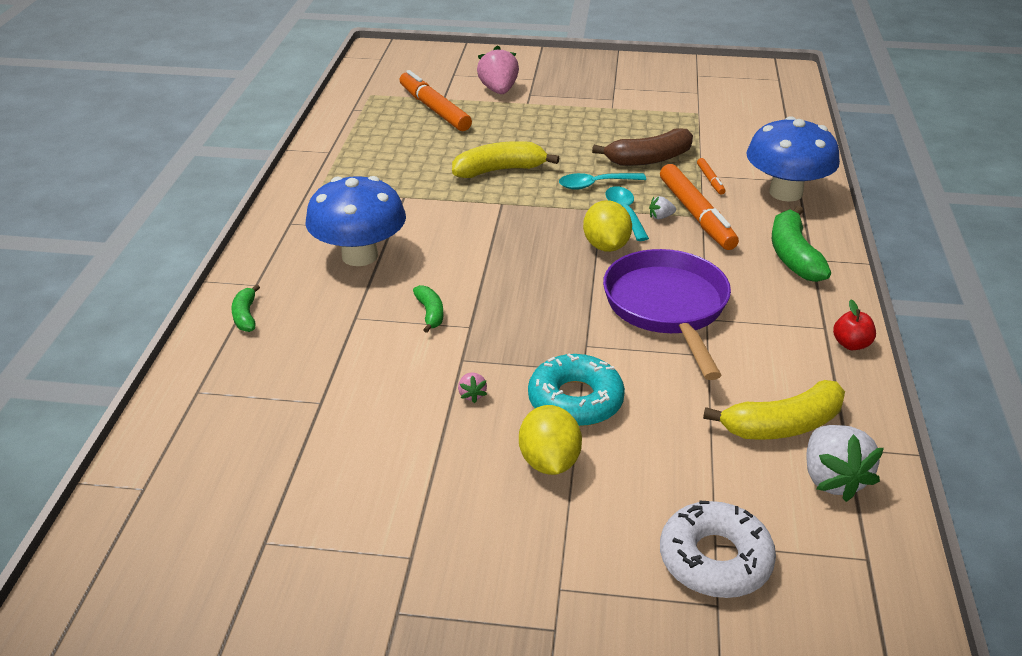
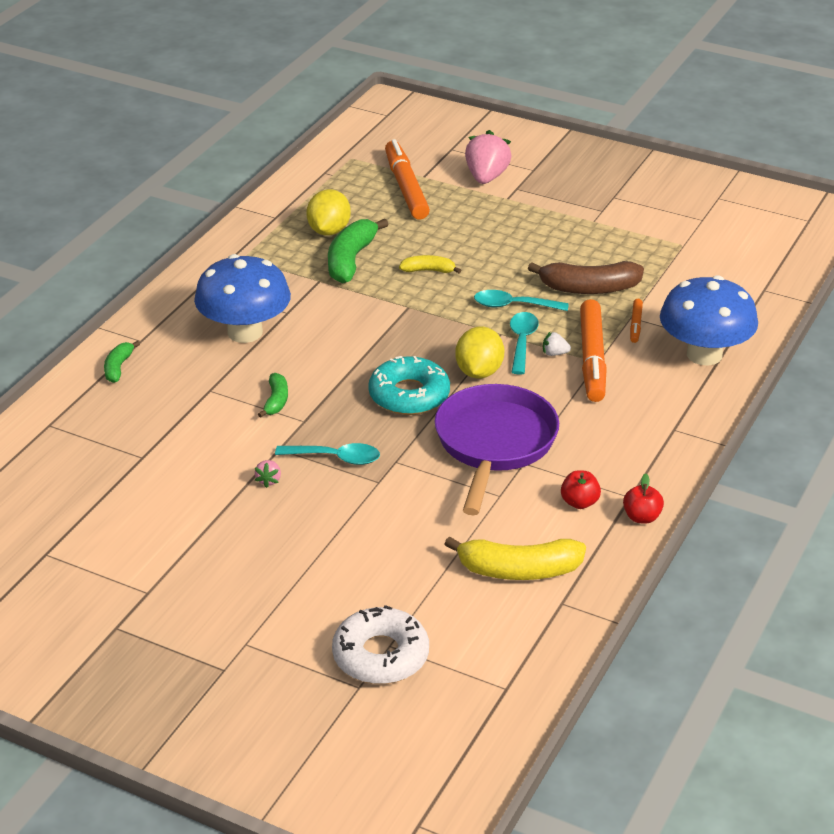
camera: 20 degrees right, 0 degrees up
yellow banana [452,141,559,178] -> yellow banana [399,255,461,273], size x0.54
yellow lemon [519,405,582,475] -> yellow lemon moved to [306,189,351,235]
turquoise donut [528,354,625,427] -> turquoise donut moved to [368,356,450,415]
green banana [772,206,831,282] -> green banana moved to [328,218,389,283]
white strawberry [806,425,884,502] -> none
none -> turquoise spoon [275,443,380,465]
none -> red apple [561,470,601,509]

